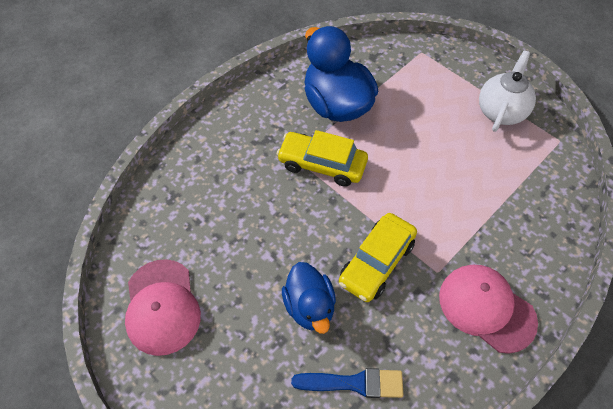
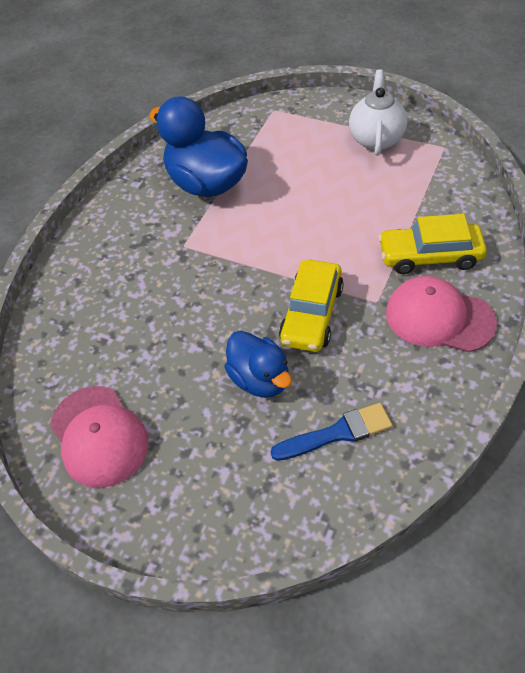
camera: 15 degrees left, 5 degrees down
yellow car [277,130,368,187] -> yellow car moved to [378,214,487,274]

